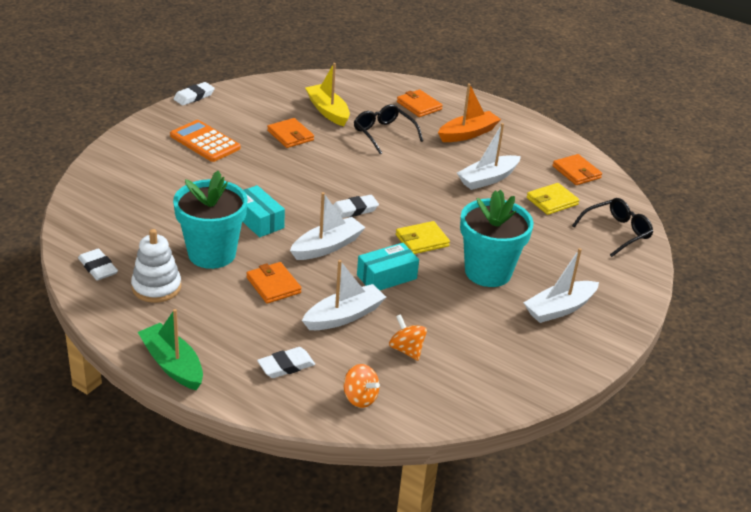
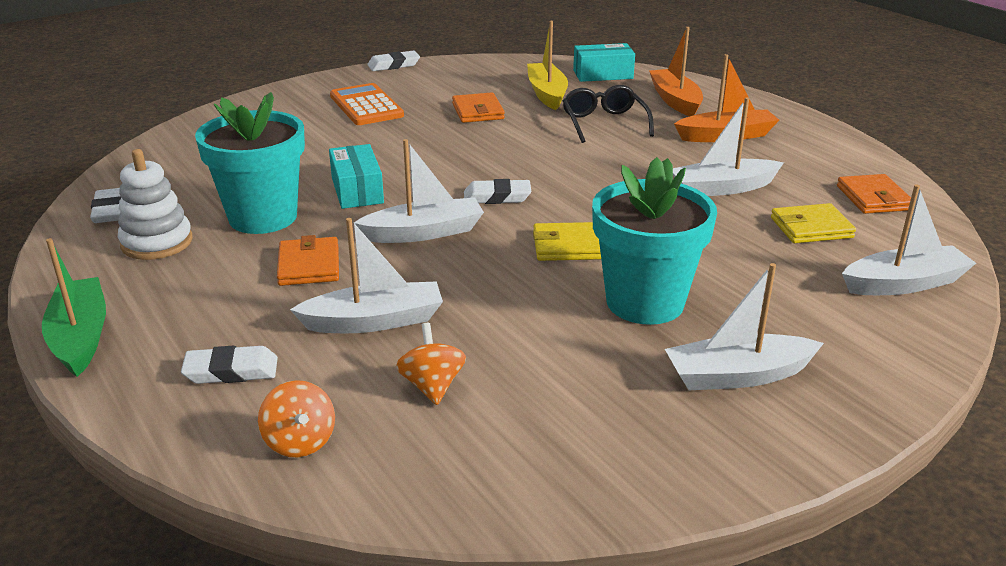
camera: 25 degrees right, 5 degrees down
turquoise box [357,243,419,290] -> turquoise box moved to [573,43,635,82]
orange wallet [397,90,443,117] -> orange boat [649,27,703,116]
black glasses [572,198,653,257] -> white boat [842,185,976,295]

